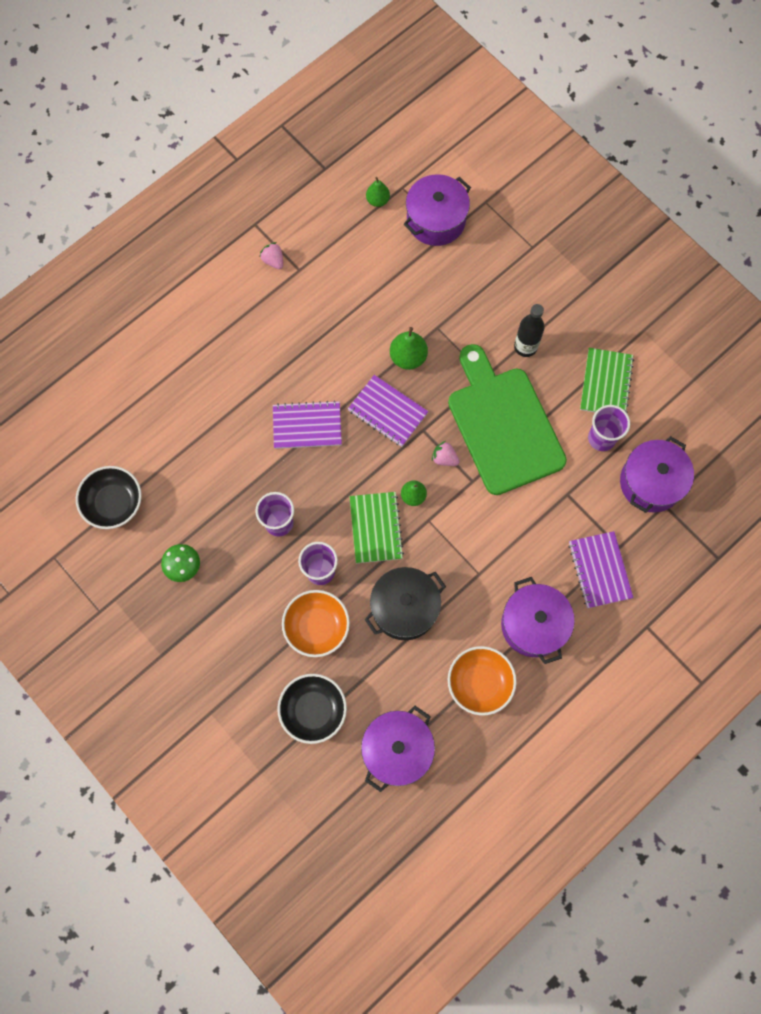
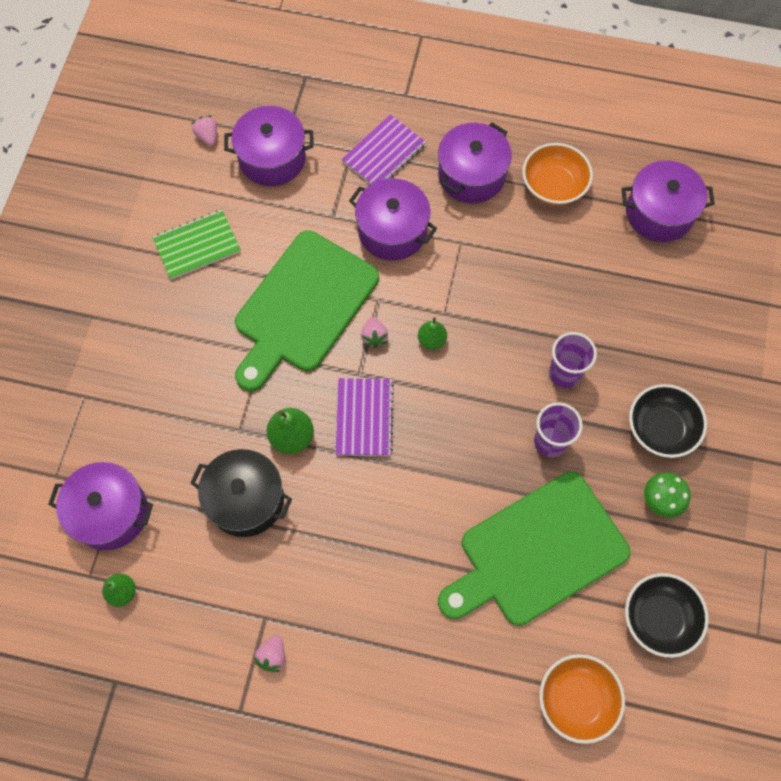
camera: 125 degrees left, 5 degrees down
purple notebook [273,400,342,449] -> none
black bowl [277,674,347,744] -> black bowl moved to [629,384,707,458]
orange bowl [282,590,350,657] -> orange bowl moved to [539,654,625,744]
green notebook [349,492,404,563] -> none
black pot [364,567,446,640] -> black pot moved to [190,449,292,537]
black bottle [514,304,545,357] -> none
purple cup [588,405,630,451] -> none
none -> pink strawberry [191,115,217,146]
none -> purple pot [349,178,437,261]
none -> green cutting board [438,471,630,626]

